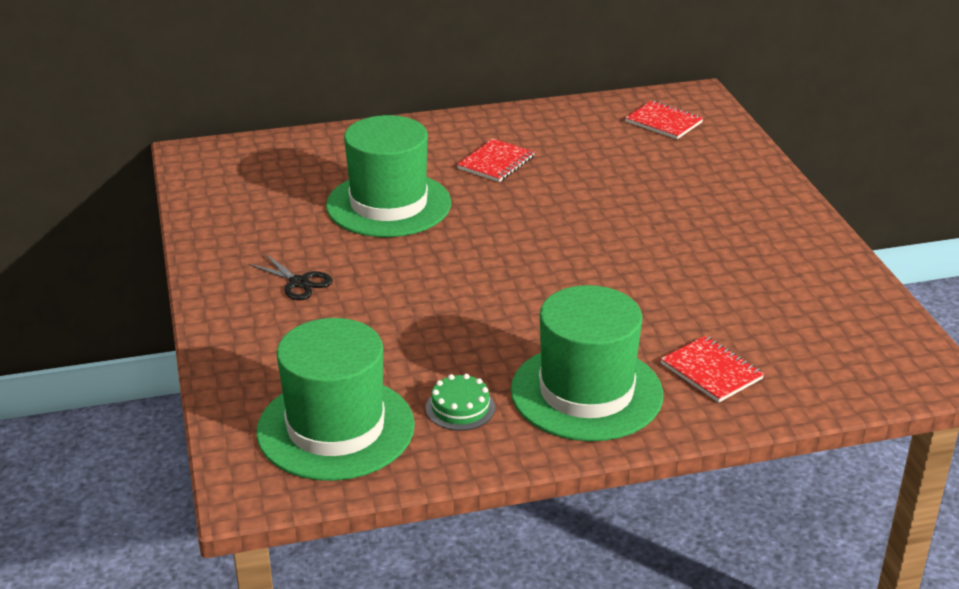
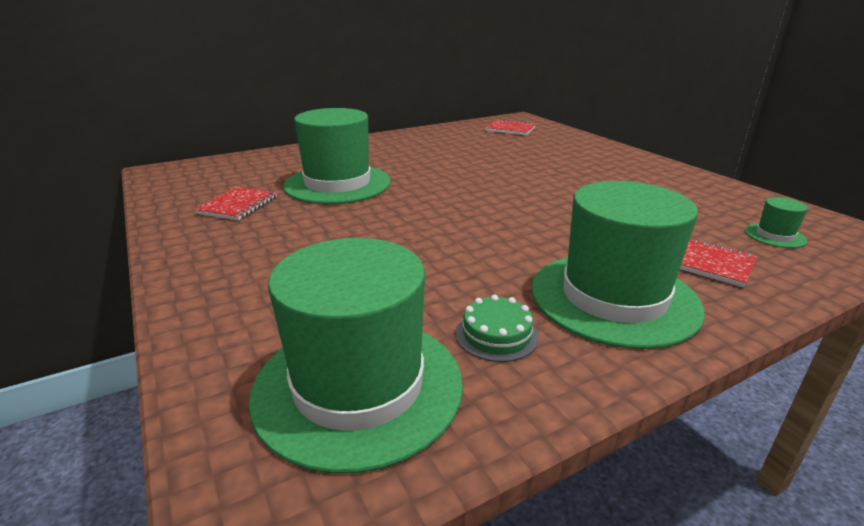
camera: 15 degrees left, 5 degrees down
black scissors [248,254,333,300] -> none
red notebook [457,139,535,182] -> red notebook moved to [194,187,277,220]
none -> green hat [745,197,808,248]

